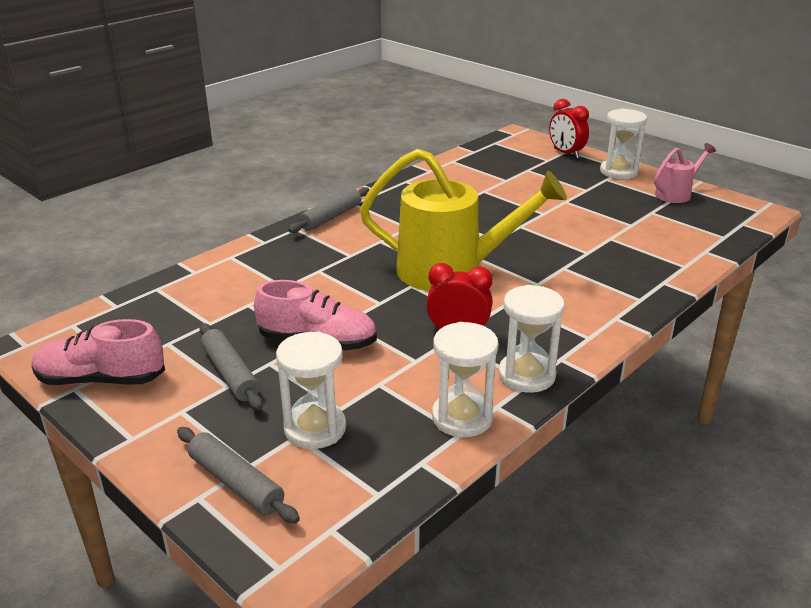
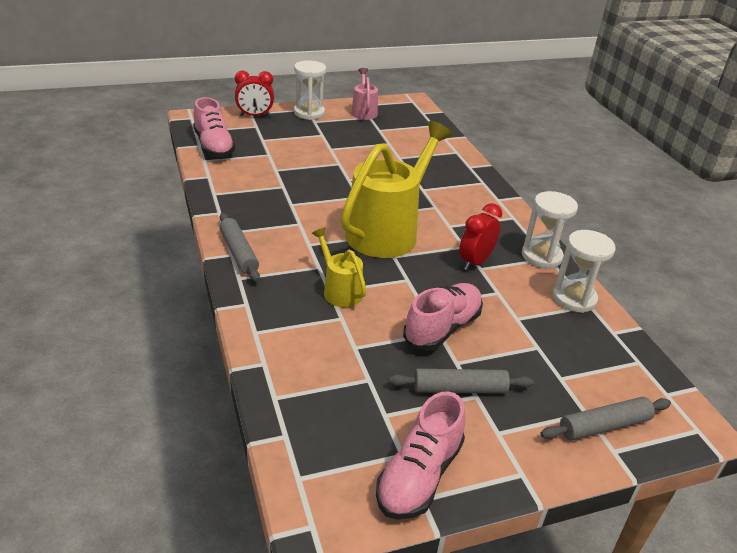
camera: 65 degrees left, 5 degrees up
white hourglass [276,332,346,449] -> none
none -> pink shoe [193,97,236,158]
none -> yellow watering can [312,228,366,307]

